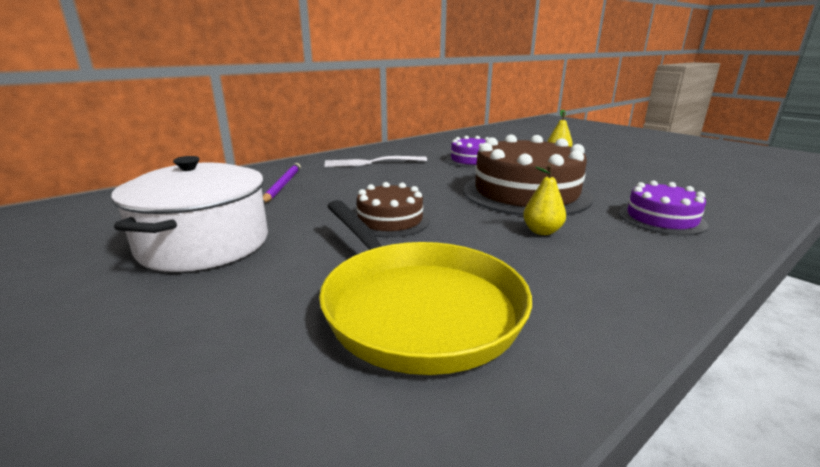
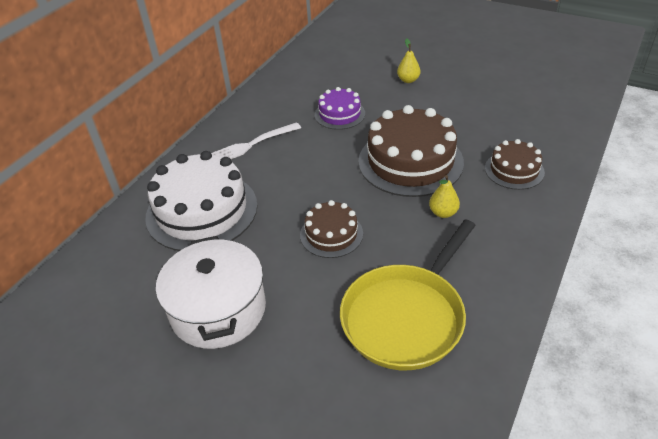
camera: 20 degrees left, 20 degrees up
purple pencil [263,163,301,203] -> white cake [145,151,257,251]
yellow pan [319,200,532,375] -> yellow pan turned 90 degrees clockwise [340,220,476,370]
purple cake [619,181,708,235] -> brown cake [485,139,545,190]

